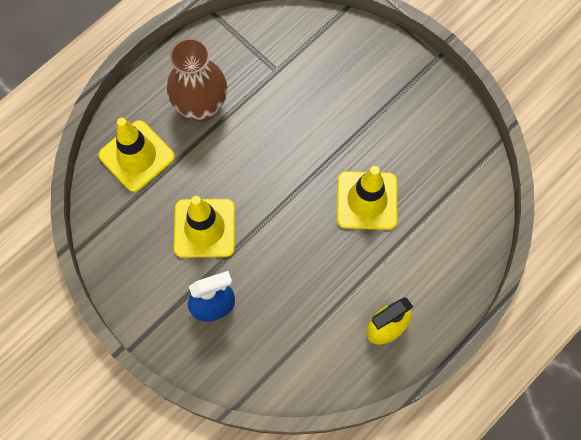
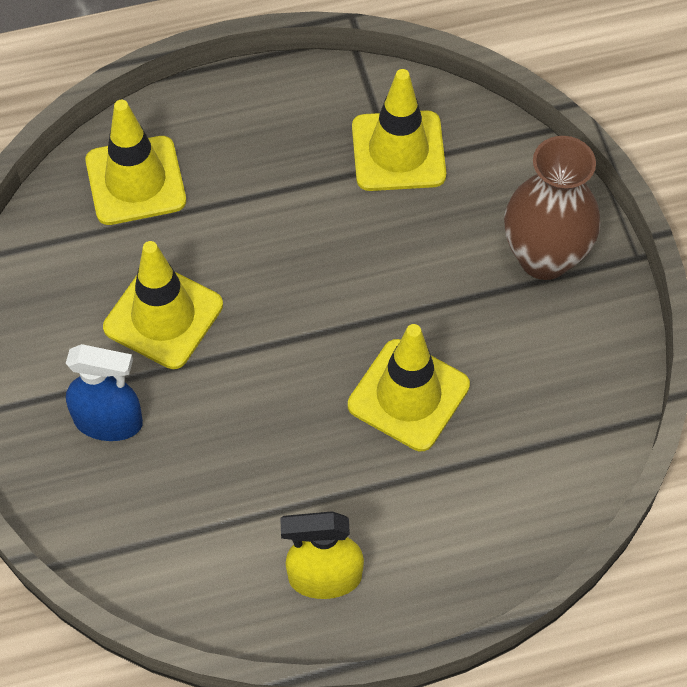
camera: 30 degrees right, 10 degrees down
brown vase [167,38,227,122] -> brown vase moved to [504,136,601,280]
none -> yellow traffic cone [352,69,446,191]

